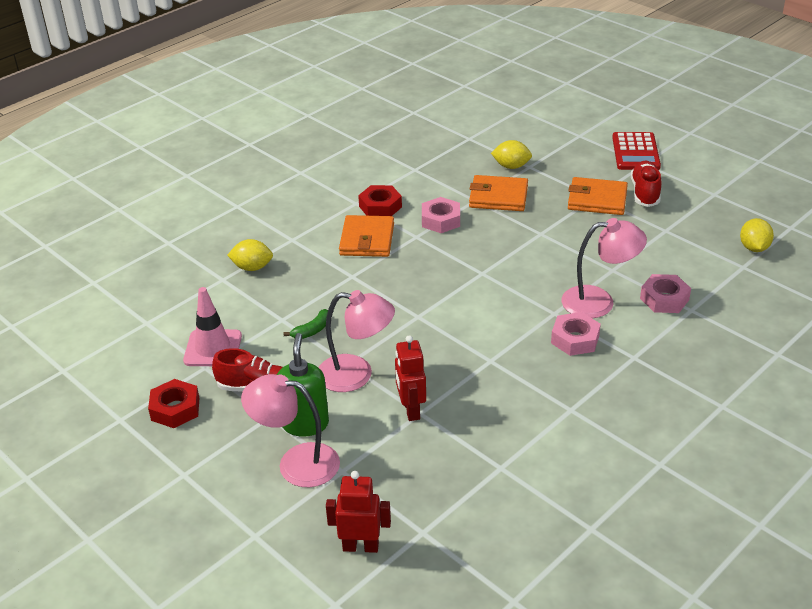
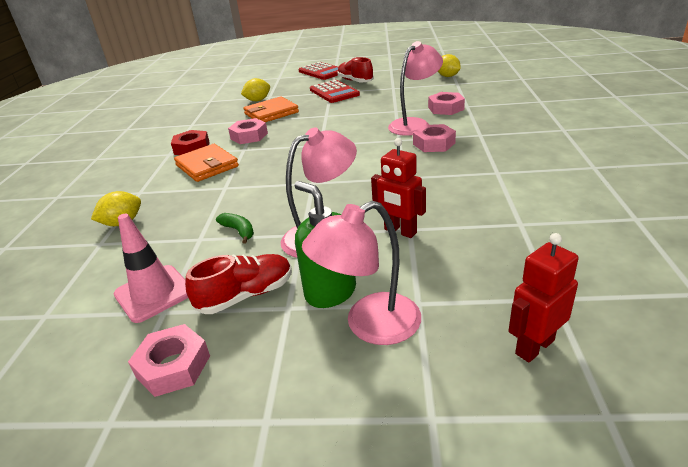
camera: 40 degrees left, 5 degrees down
red nut [148,379,199,428] -> pink nut [128,324,210,397]
green banana [283,309,328,339] -> green banana turned 45 degrees counterclockwise [216,213,254,244]
orange wallet [568,177,628,215] -> red calculator [310,80,360,103]

